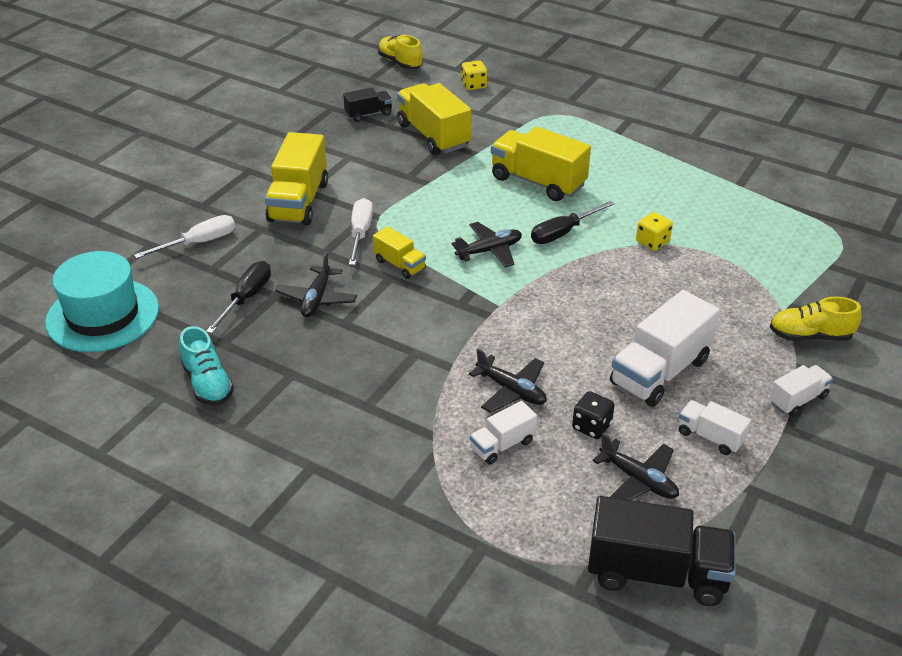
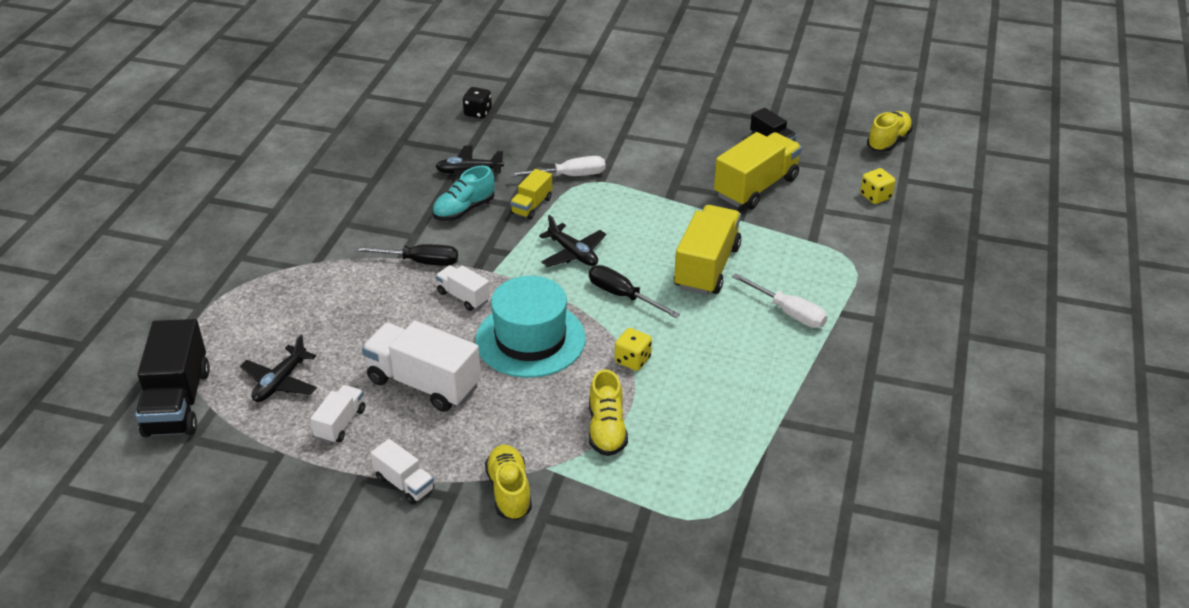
camera: 75 degrees right, 0 degrees up
turquoise hat [45,251,159,352] -> turquoise hat moved to [475,276,586,378]
white screwdriver [134,215,235,259] -> white screwdriver moved to [732,273,827,328]
turquoise shoe [180,326,234,406] -> turquoise shoe moved to [432,166,495,221]
black screwdriver [206,261,271,334] -> black screwdriver moved to [354,244,458,266]
yellow truck [265,132,328,225] -> none
black plane [469,348,547,413] -> none
white truck [470,401,537,464] -> white truck moved to [436,265,490,311]
black dice [572,391,615,439] -> black dice moved to [463,87,492,119]
none -> yellow shoe [589,369,628,456]

